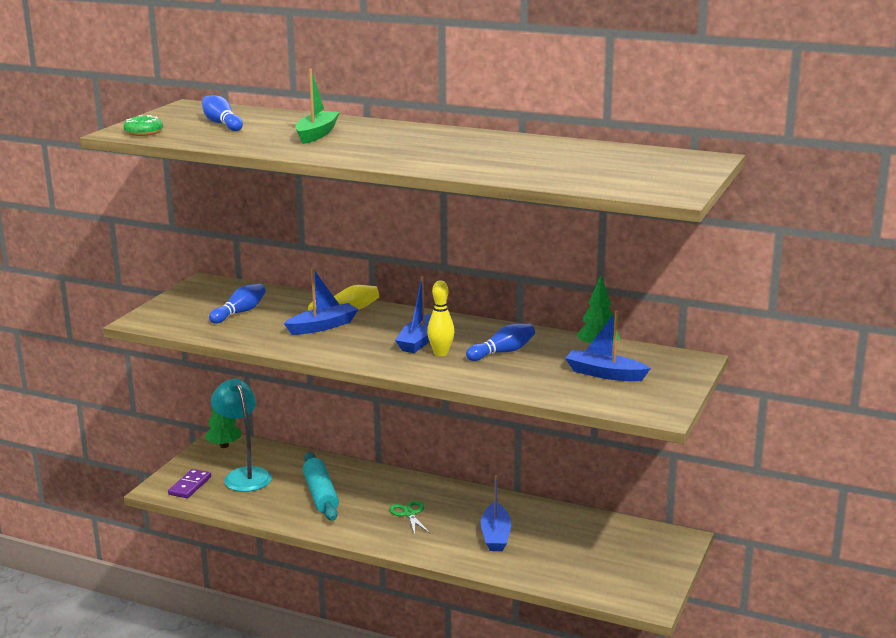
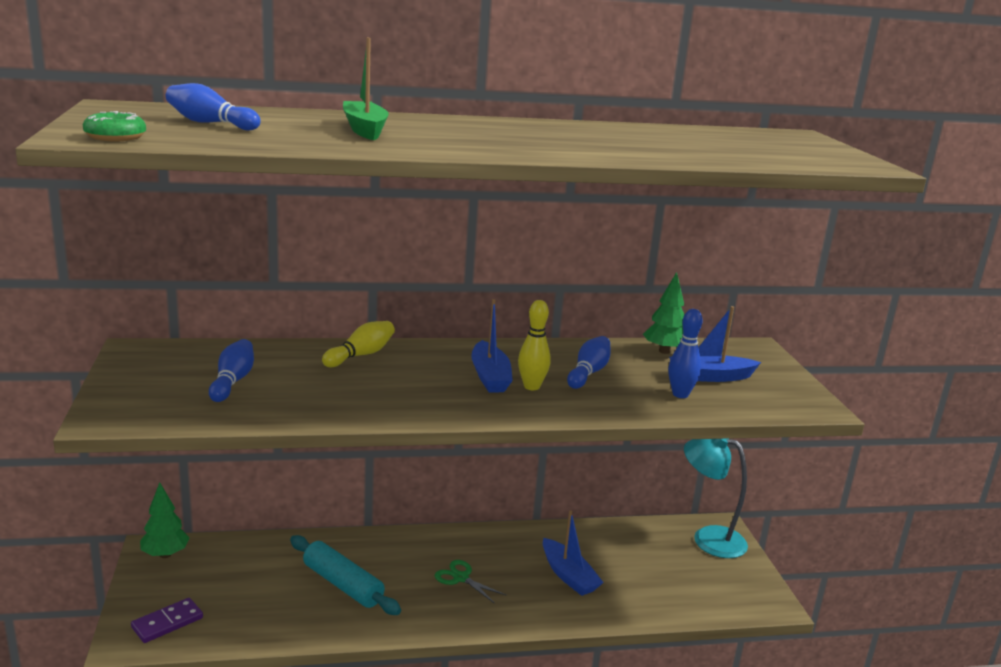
camera: 35 degrees left, 0 degrees up
purple domino [168,469,211,498] -> purple domino turned 60 degrees clockwise [131,598,203,643]
turquoise lamp [211,378,272,492] -> turquoise lamp moved to [684,439,748,558]
blue boat [284,268,358,335] -> none
none -> blue bowling pin [668,309,702,398]

